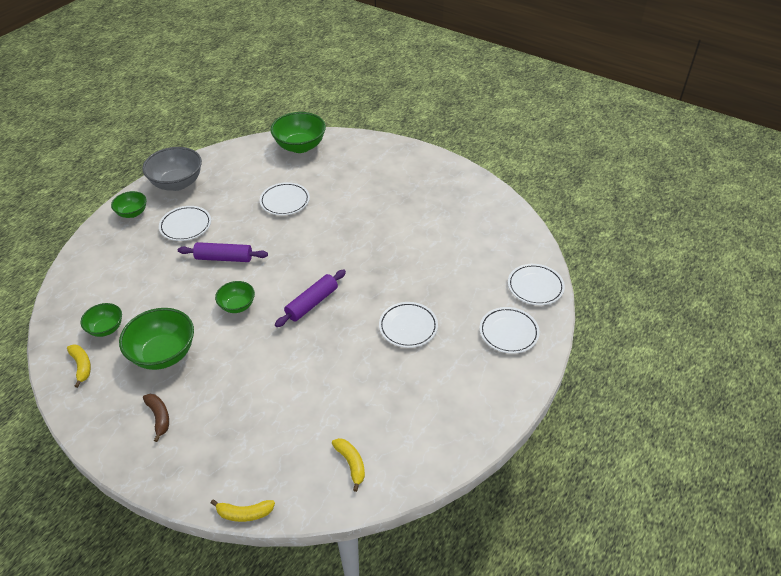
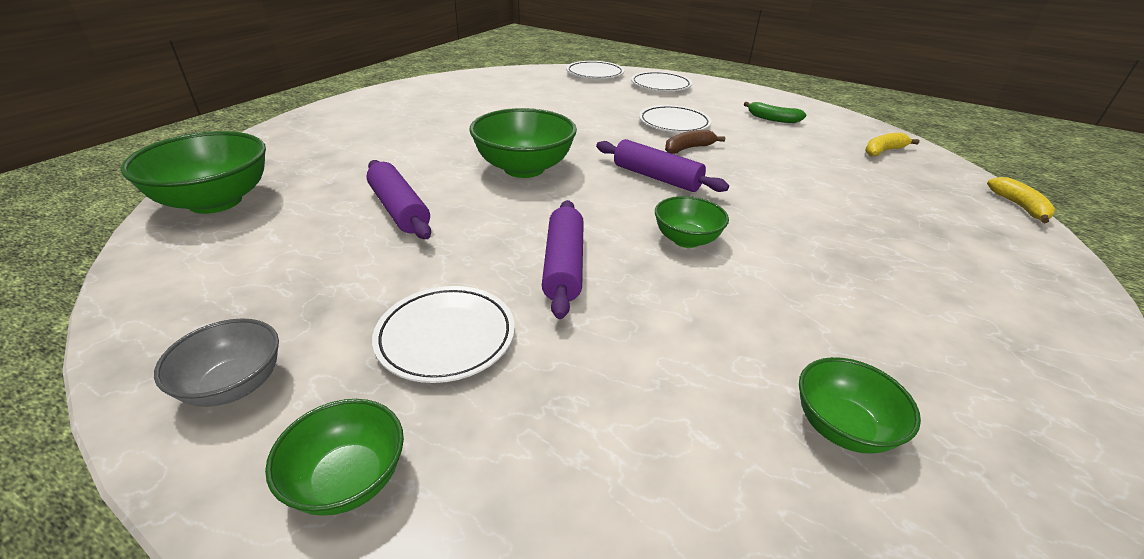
camera: 95 degrees left, 10 degrees down
yellow banana [67,344,91,388] -> none
green bowl [119,308,194,370] -> green bowl moved to [469,108,577,178]
grey bowl [142,147,202,191] -> grey bowl [154,319,279,407], size x0.57
brown banana [143,394,169,442] -> brown banana moved to [665,130,725,154]
white plate [260,182,310,215] -> purple rolling pin [366,160,431,239]
none -> green banana [744,102,806,123]

